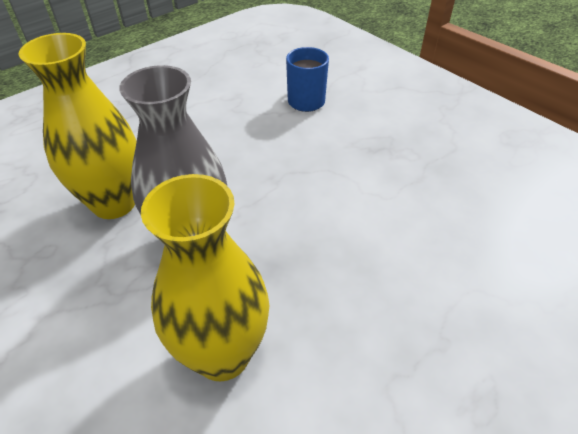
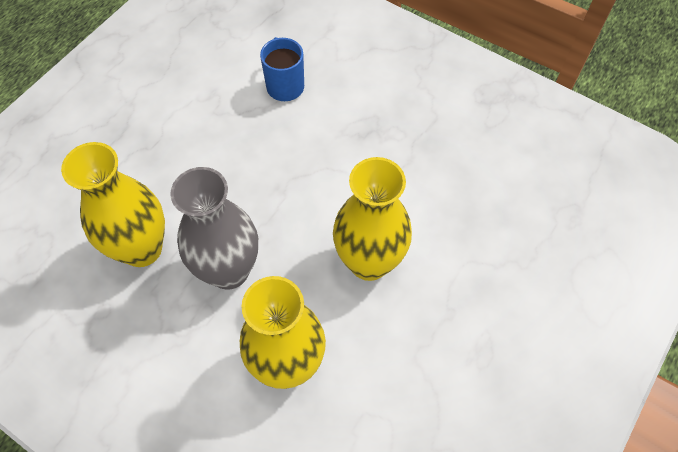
camera: 15 degrees left, 15 degrees up
none -> yellow vase [333,157,412,281]

